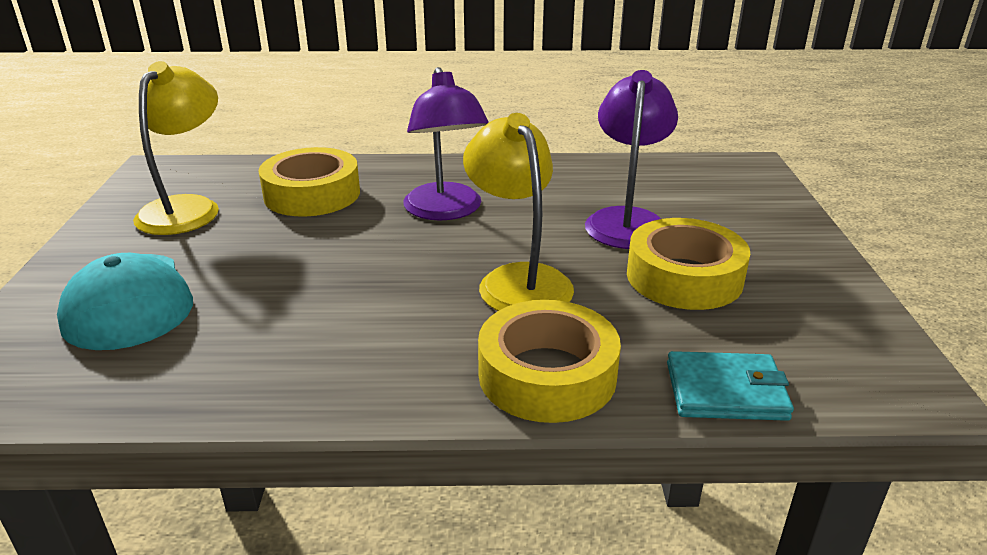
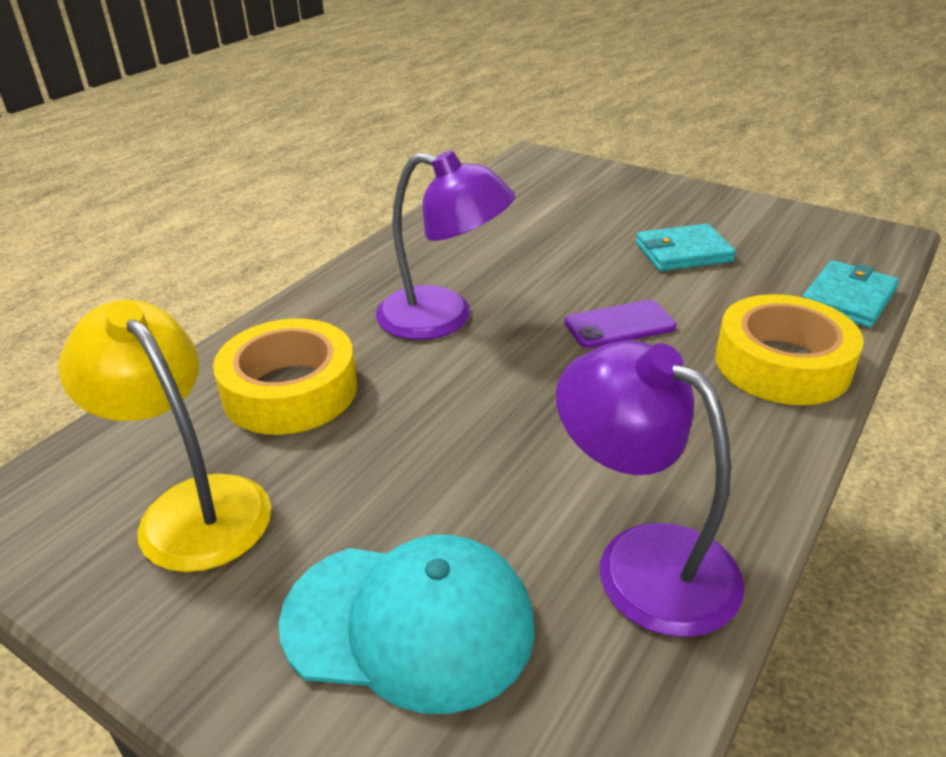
camera: 55 degrees left, 5 degrees up
yellow lamp [463,113,574,311] -> purple phone [564,300,676,348]
purple lamp [585,70,678,249] -> purple lamp moved to [556,340,745,637]
yellow tape [627,218,750,310] -> turquoise wallet [636,223,736,271]

